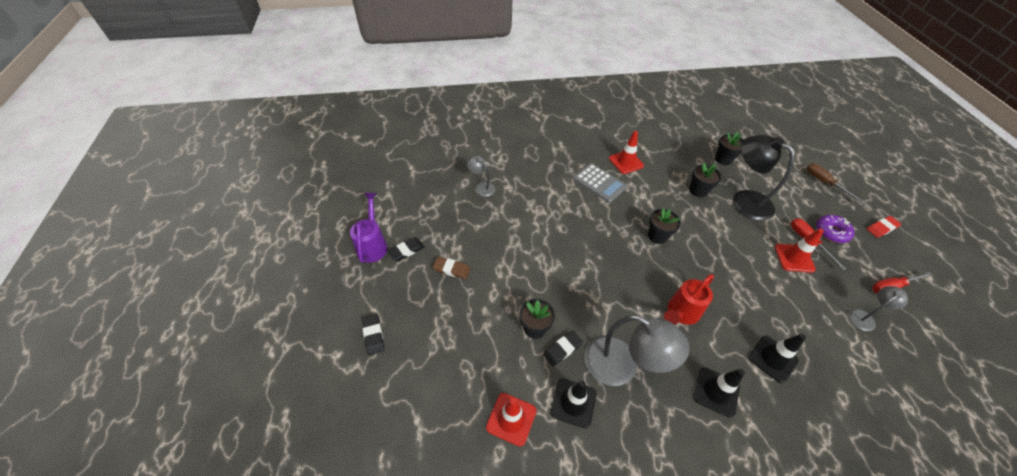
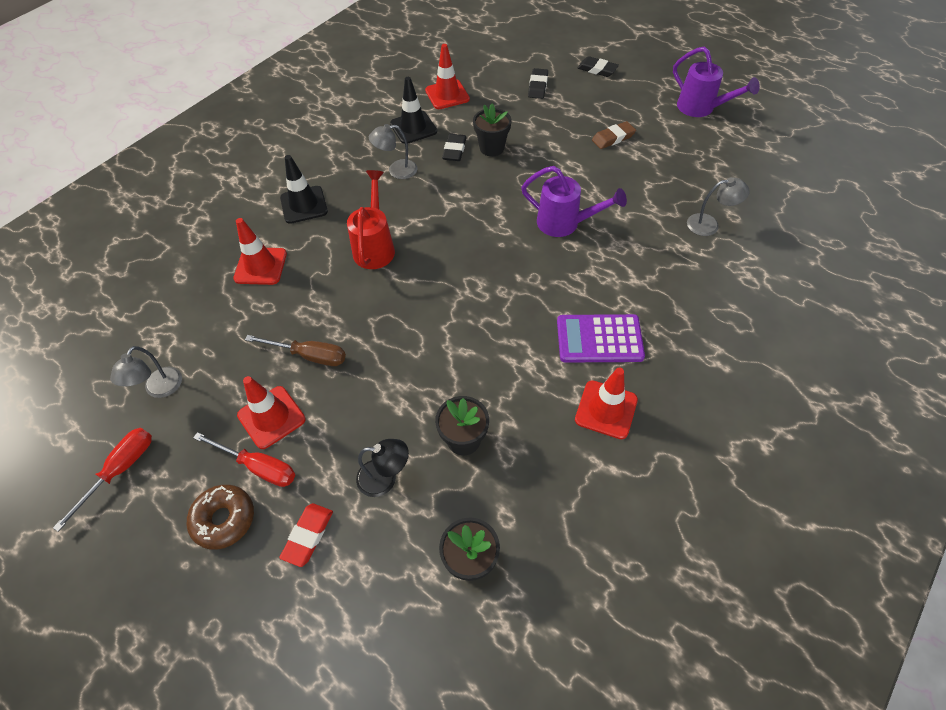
camera: 140 degrees right, 5 degrees up
black eraser [388,238,425,261] -> black eraser moved to [528,68,548,99]
grey calculator [573,163,627,203] -> purple calculator [557,314,645,363]
grey lamp [584,315,690,386] -> grey lamp [369,124,418,179], size x0.51
black flower pot [648,208,681,244] -> none
black lamp [733,135,794,221] -> black lamp [356,439,409,497], size x0.51
black traffic cone [749,334,806,383] -> red traffic cone [233,218,287,285]
brown screwdriver [806,163,863,202] -> brown screwdriver moved to [245,335,346,366]
purple donut [816,215,855,243] -> brown donut [187,485,254,550]
red eraser [867,216,901,238] -> red eraser moved to [279,503,333,567]
none -> purple watering can [521,166,627,237]

